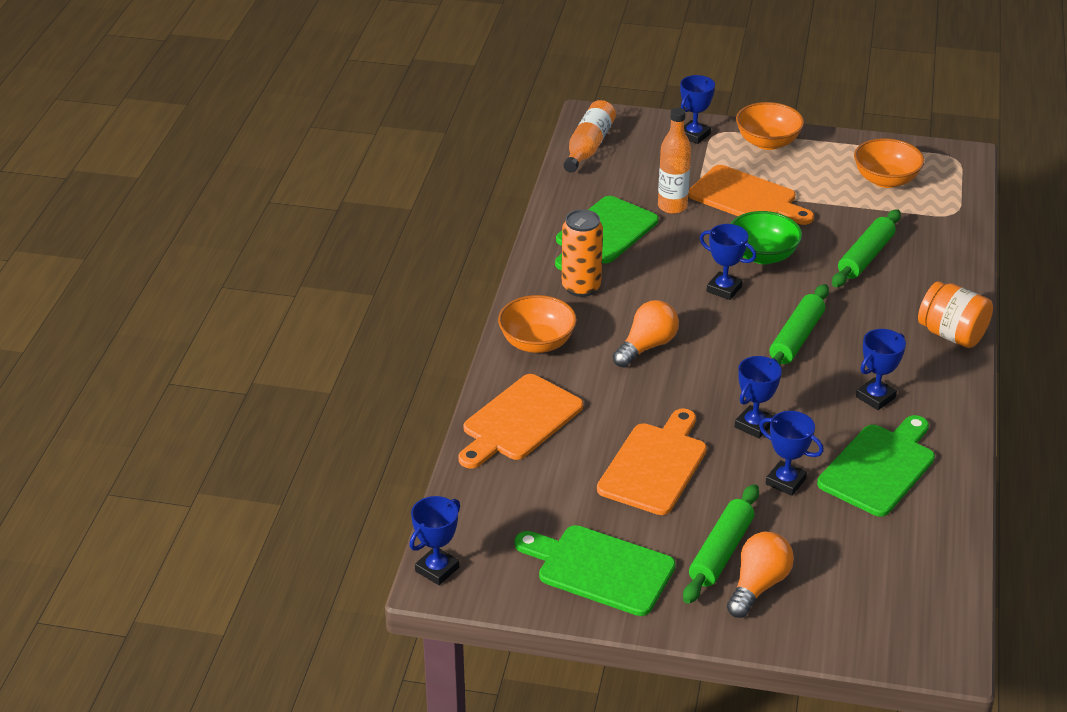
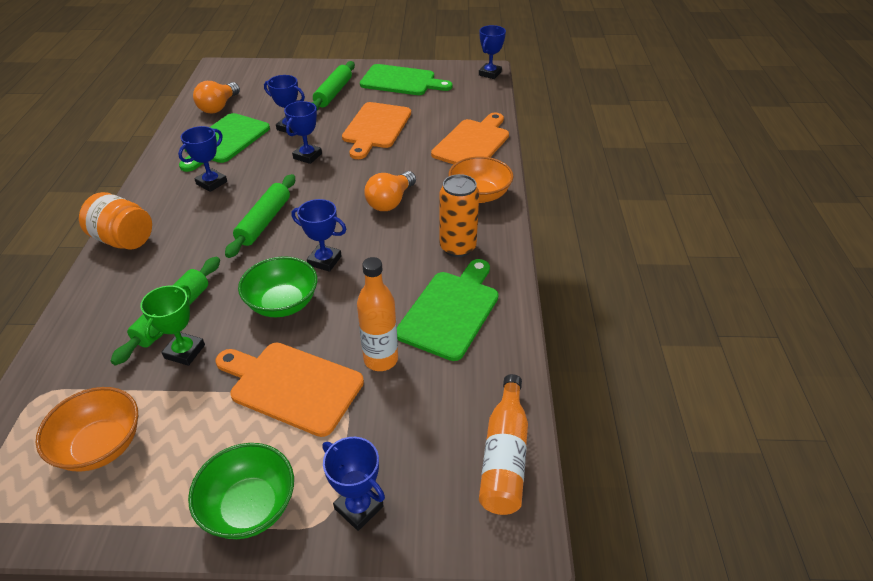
camera: 170 degrees right, 5 degrees up
blue trophy [680,75,715,144] -> blue trophy turned 75 degrees counterclockwise [323,437,385,531]
orange light bulb [727,532,794,618] -> orange light bulb moved to [193,81,240,114]
orange bowl [736,102,804,150] -> green bowl [188,443,294,539]
none -> green trophy [140,285,205,366]

